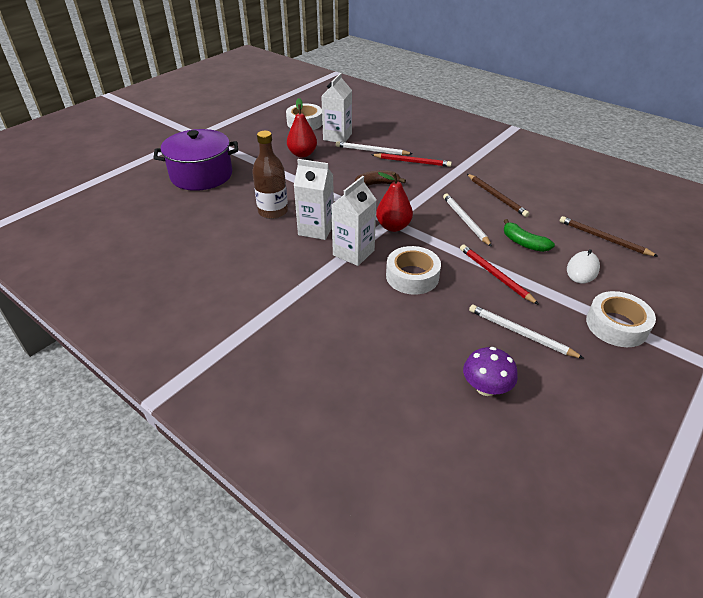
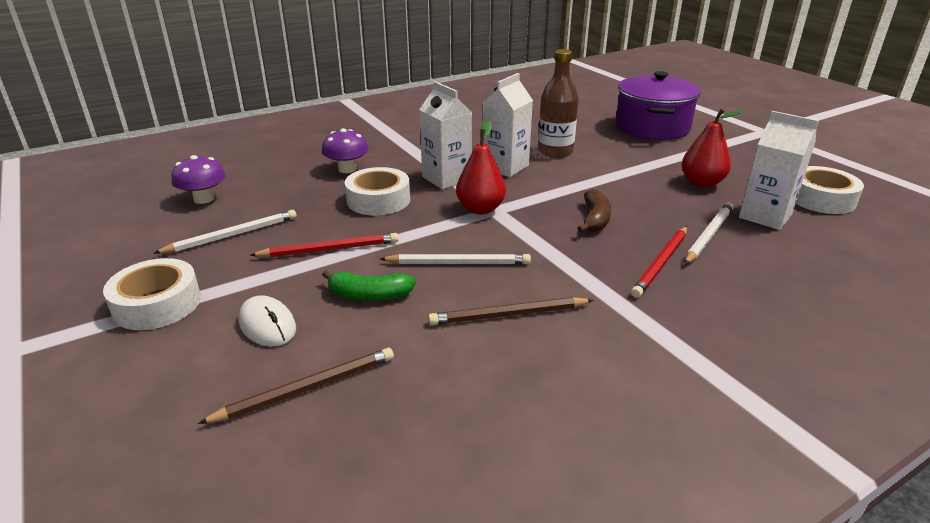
camera: 110 degrees right, 10 degrees down
green banana [504,219,555,252] -> green banana turned 150 degrees counterclockwise [322,270,416,301]
none -> purple mushroom [322,128,369,173]

